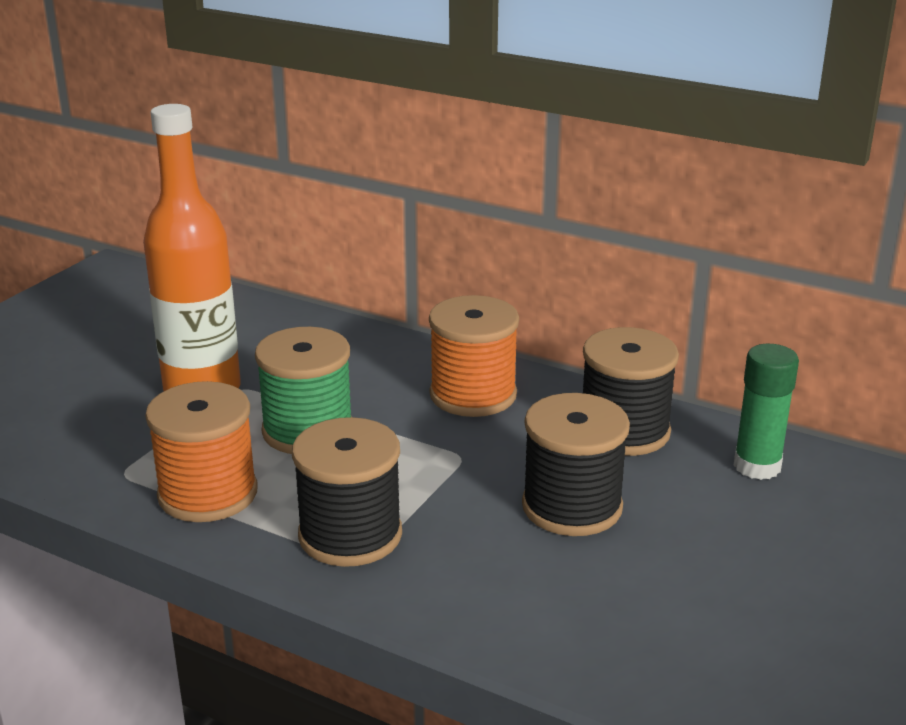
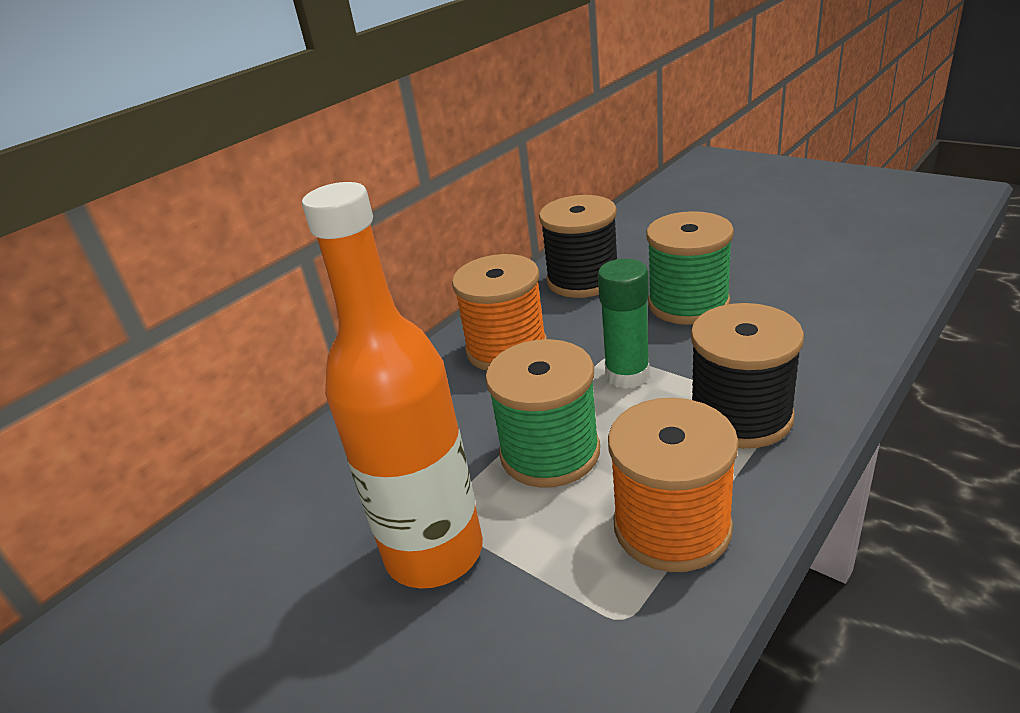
camera: 75 degrees left, 5 degrees up
black spool [522,393,630,536] -> green spool [646,211,734,325]
green glue stick [733,344,799,480] -> green glue stick moved to [598,259,650,389]

